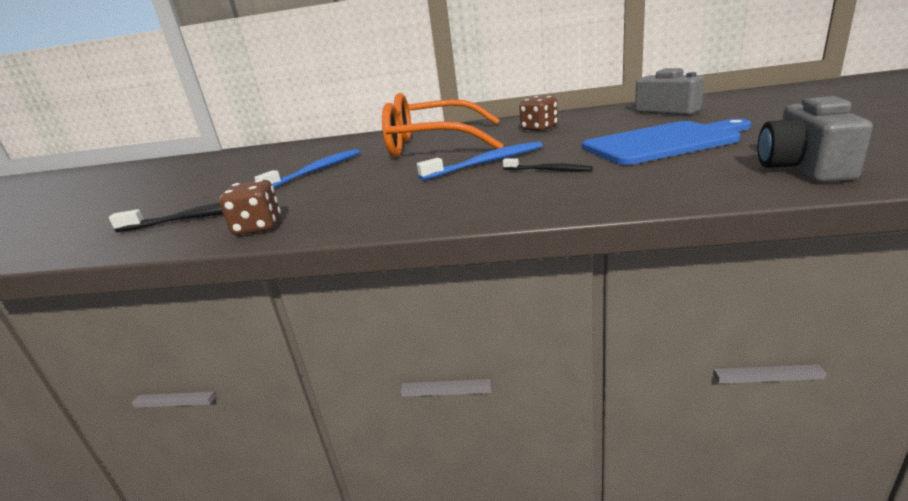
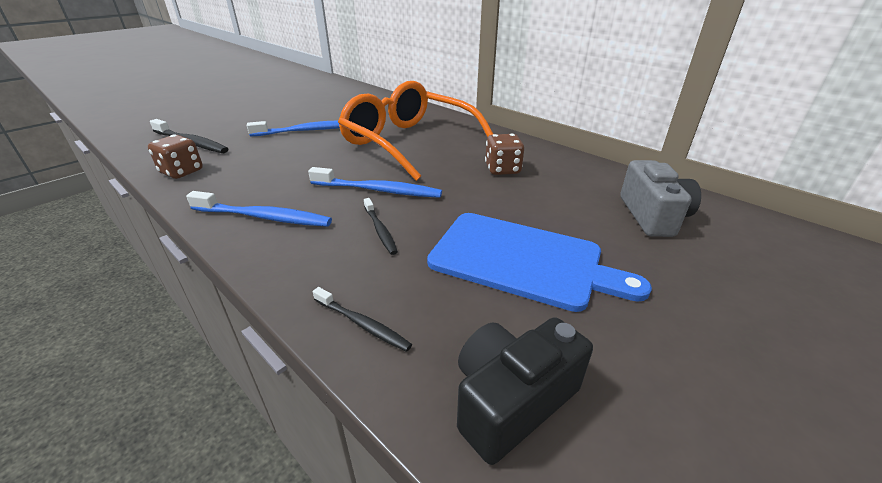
camera: 35 degrees right, 10 degrees up
grey camera [758,96,873,182] -> black camera [457,317,593,465]
none -> blue toothbrush [186,191,332,227]
none -> black toothbrush [313,287,412,352]

